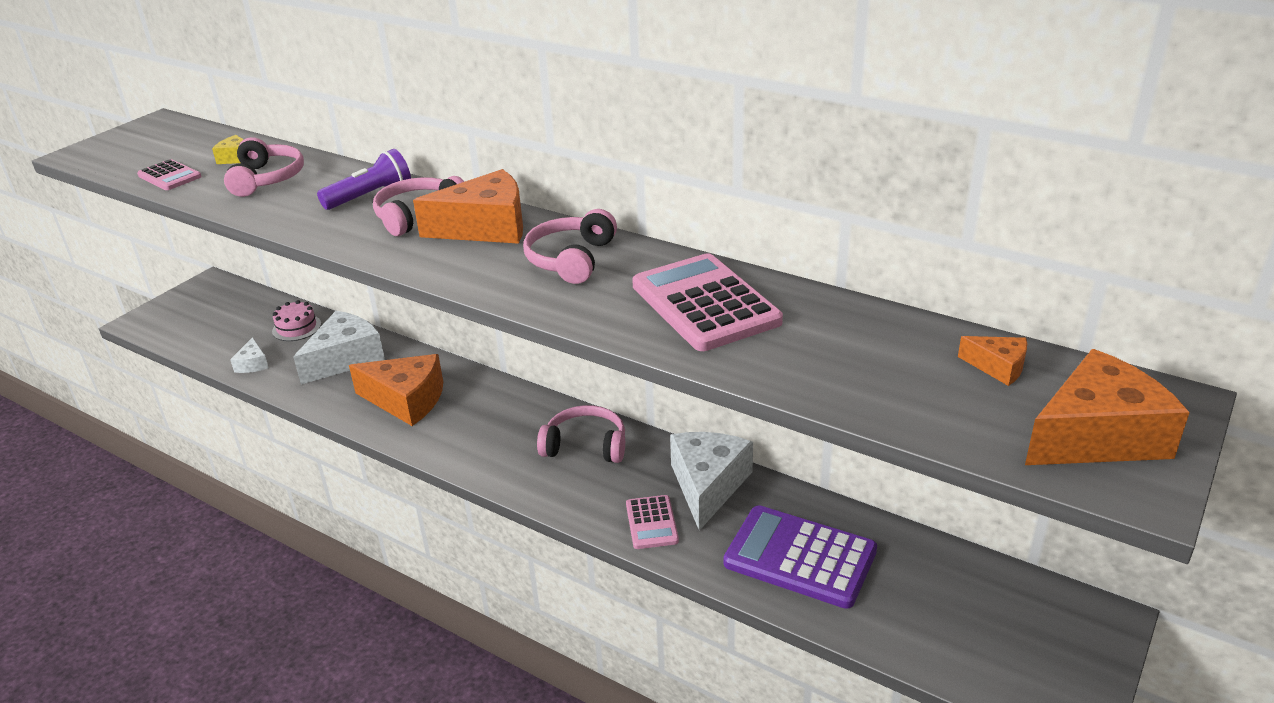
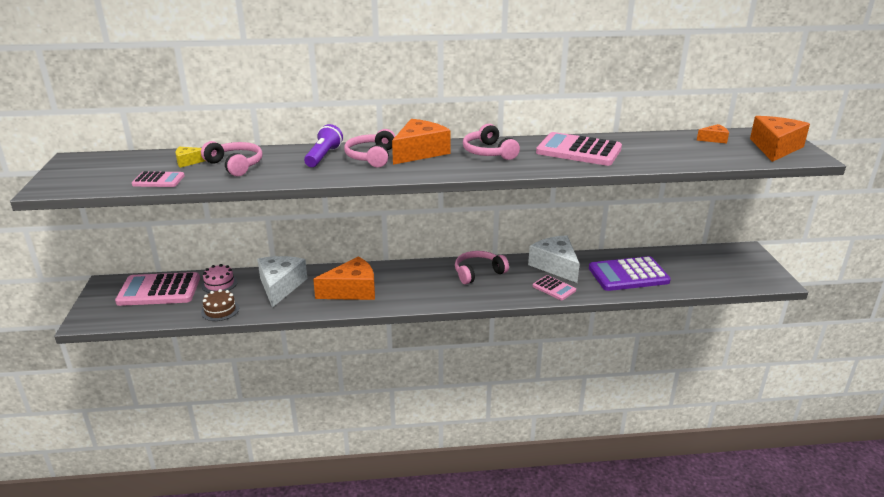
camera: 40 degrees left, 5 degrees down
white cheese [230,337,269,373] -> brown cake [201,289,239,321]
none -> pink calculator [115,272,200,306]

